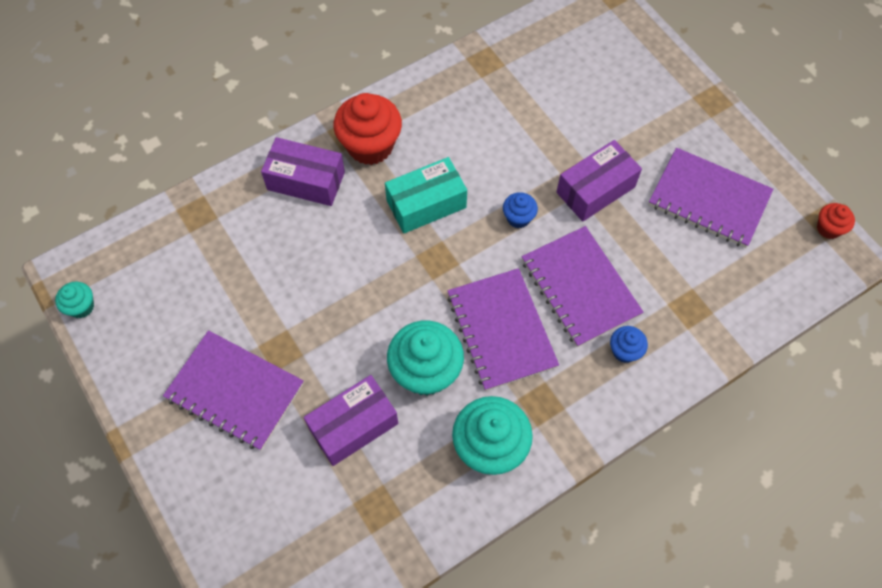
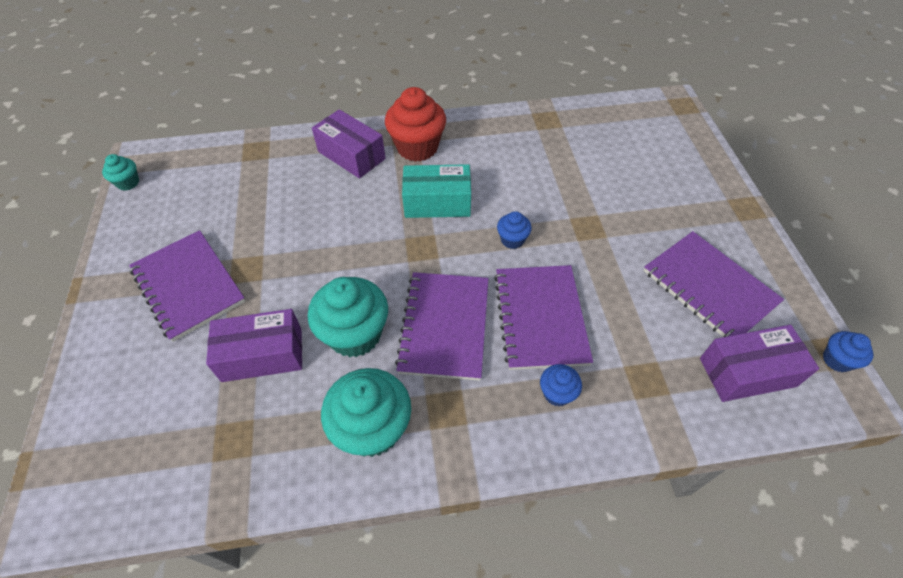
camera: 25 degrees right, 10 degrees down
purple box [557,140,642,222] -> purple box moved to [700,325,819,402]
red cupcake [817,203,855,239] -> blue cupcake [823,331,873,372]

